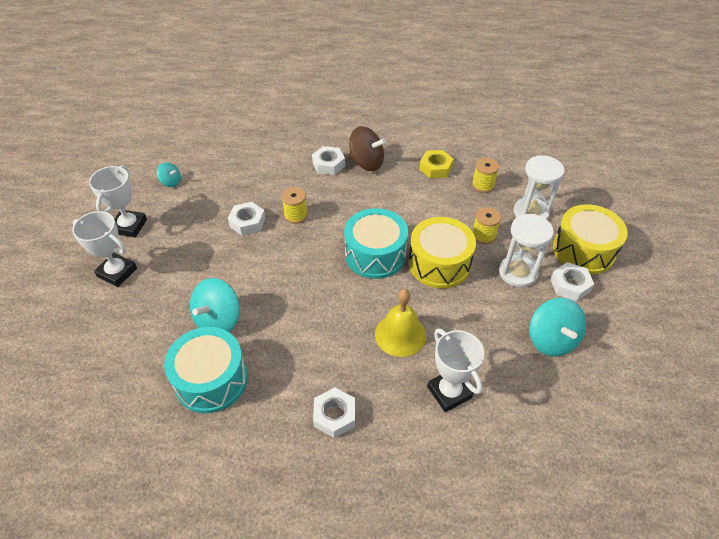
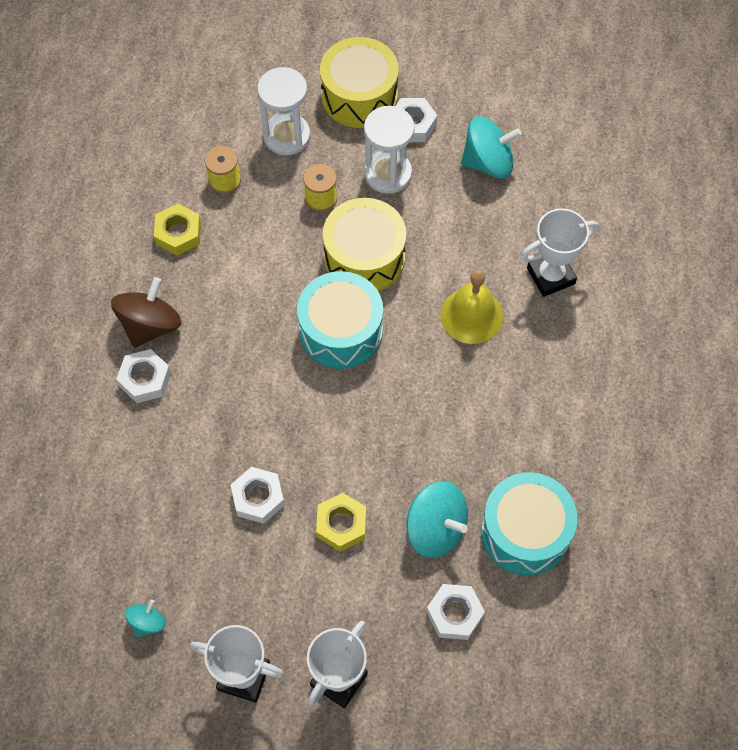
camera: 85 degrees left, 15 degrees up
yellow spool [282,187,308,224] -> none
white nut [313,387,355,438] -> white nut moved to [426,584,485,640]
none -> yellow nut [316,493,366,552]

